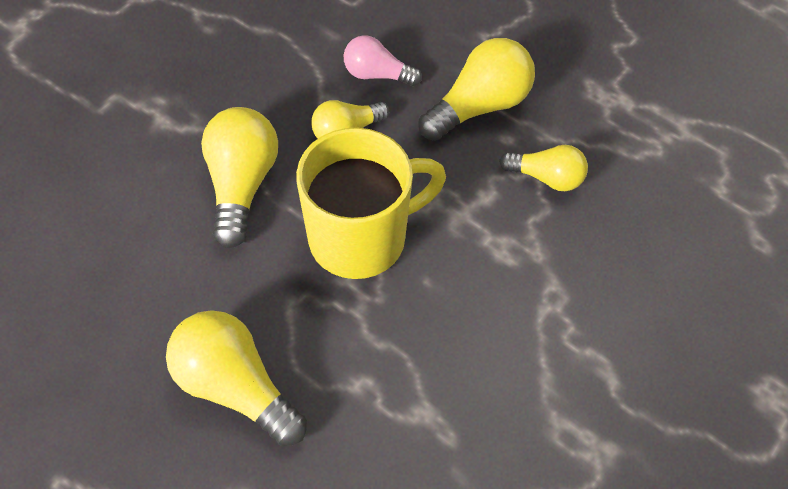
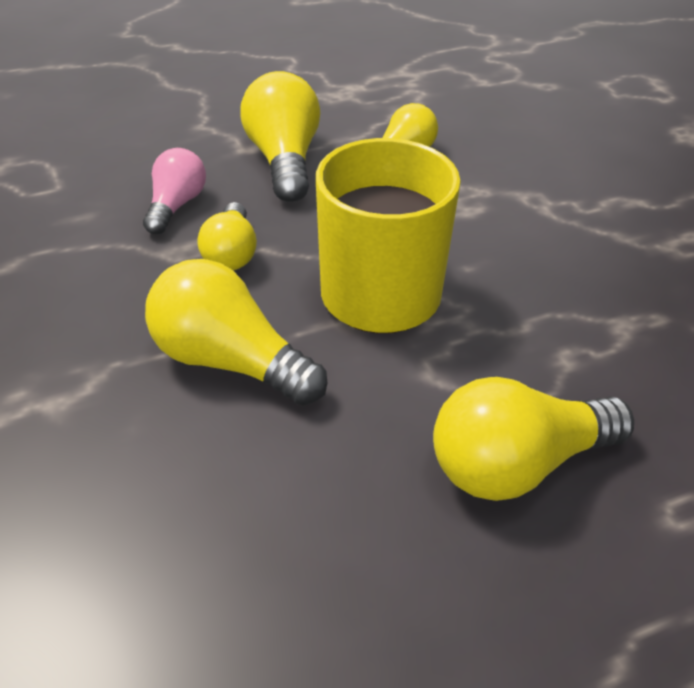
camera: 60 degrees left, 15 degrees down
pink light bulb [344,35,422,86] -> pink light bulb turned 150 degrees clockwise [143,148,206,234]

